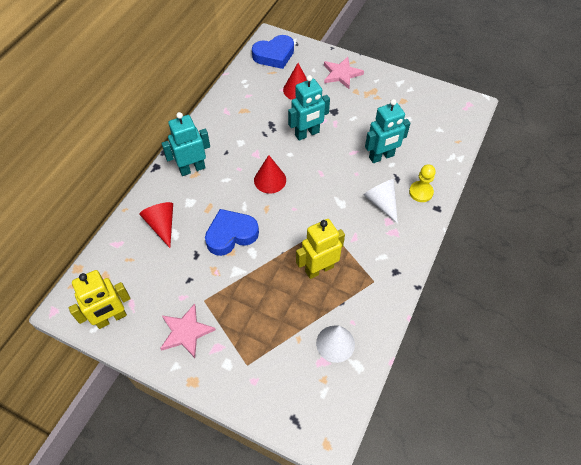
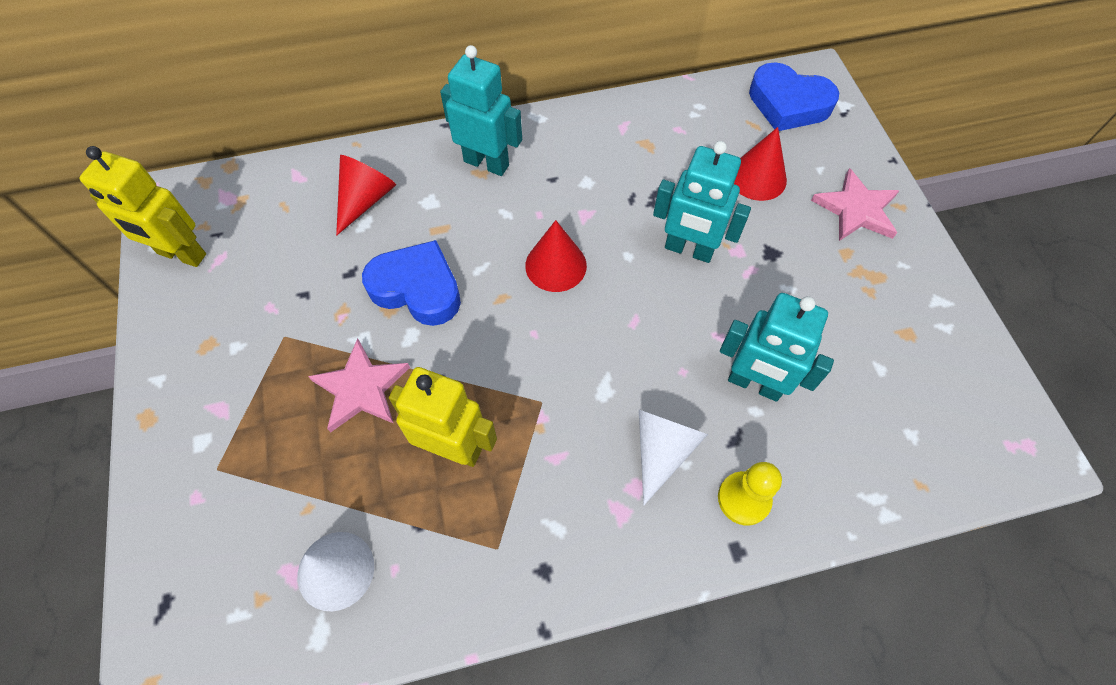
camera: 50 degrees right, 5 degrees up
pink star [160,304,216,358] -> pink star moved to [308,338,410,432]

